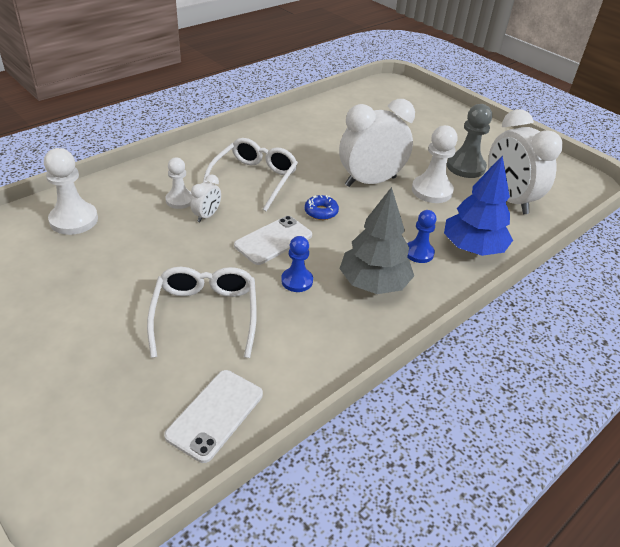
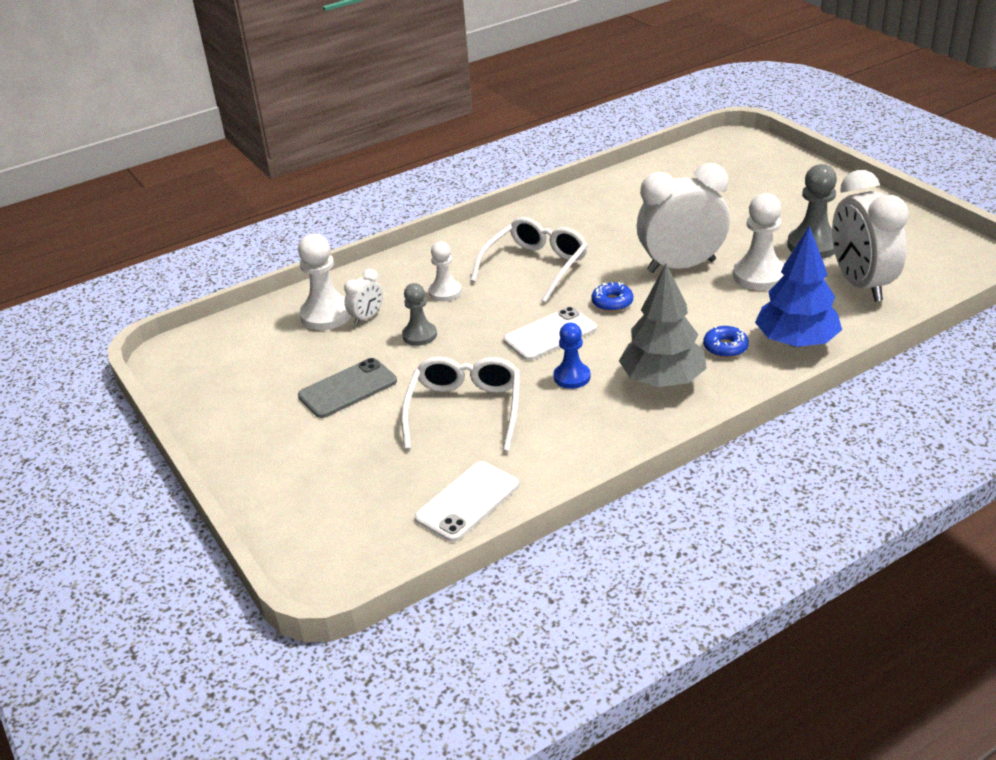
camera: 15 degrees right, 5 degrees down
white clock [190,174,221,222] -> white clock moved to [344,269,383,325]
blue pawn [407,210,437,263] -> blue donut [703,326,749,358]
none -> grey phone [298,358,397,418]
none -> grey pawn [402,283,437,346]

